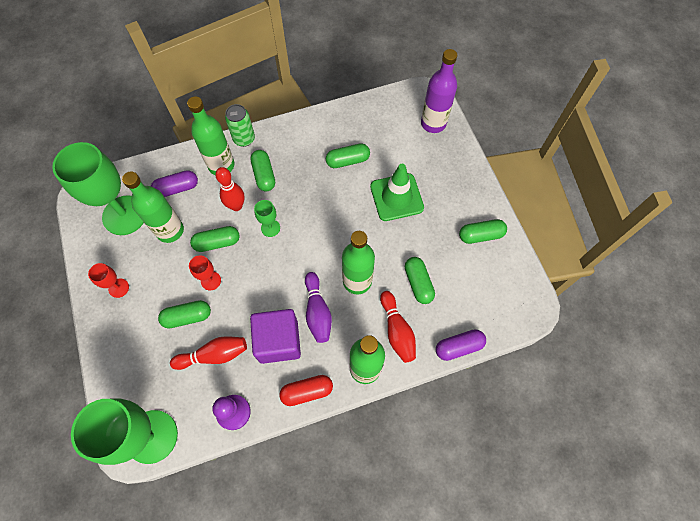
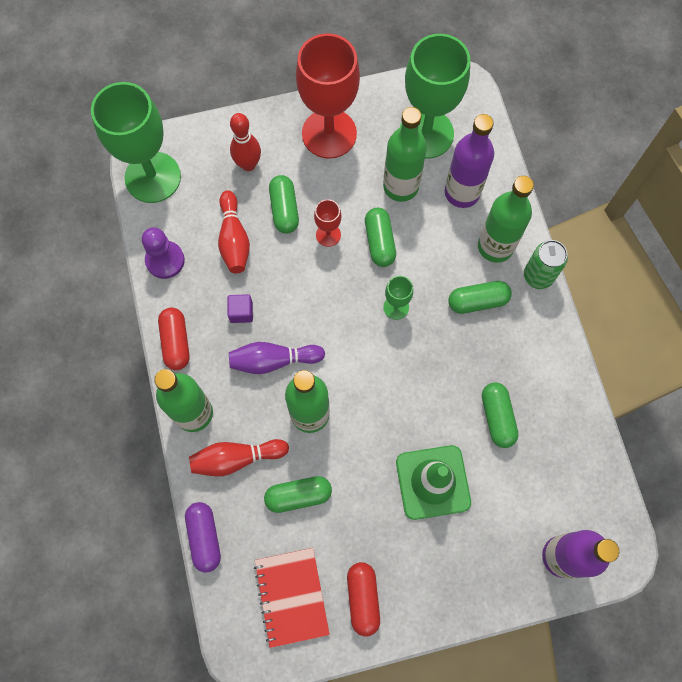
camera: 95 degrees right, 5 degrees up
red goblet [88,263,129,298] -> red goblet [296,33,360,159], size x2.28
purple capsule [151,170,198,197] -> purple bottle [445,114,494,208]
red bowling pin [215,167,245,211] -> red bowling pin moved to [230,113,261,171]
purple cube [250,309,301,364] -> purple cube [227,294,253,323], size x0.45
green capsule [459,219,507,244] -> red capsule [347,562,380,636]
none -> red notebook [254,548,330,648]

